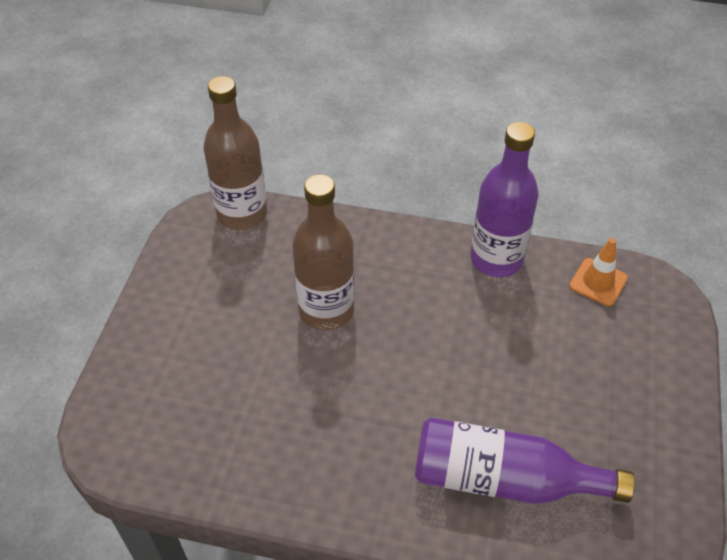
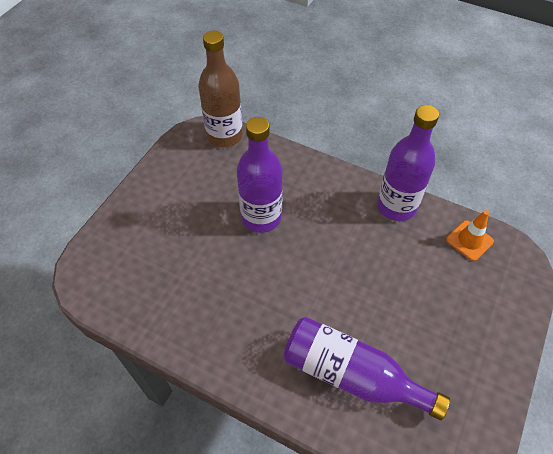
camera: 15 degrees right, 5 degrees up
brown bottle [292,174,355,330] -> purple bottle [237,117,283,233]

